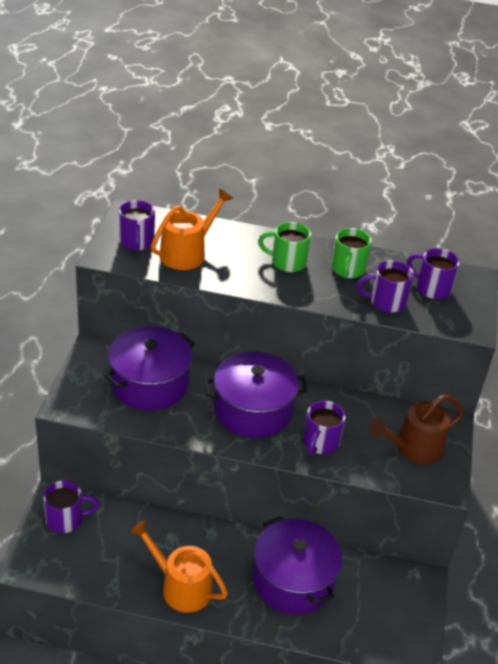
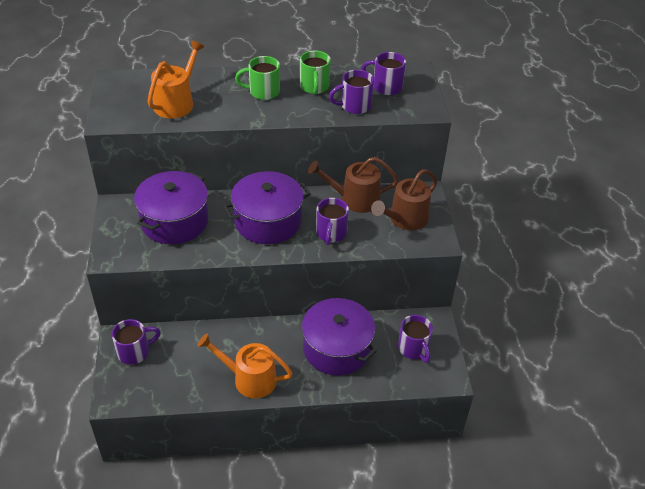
camera: 15 degrees left, 5 degrees up
purple mug [119,200,155,251] -> purple mug moved to [398,315,433,363]
none -> brown watering can [308,157,399,213]

